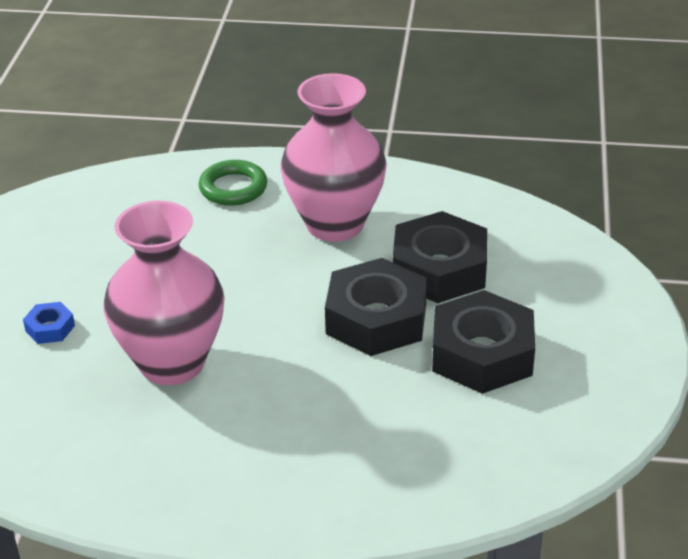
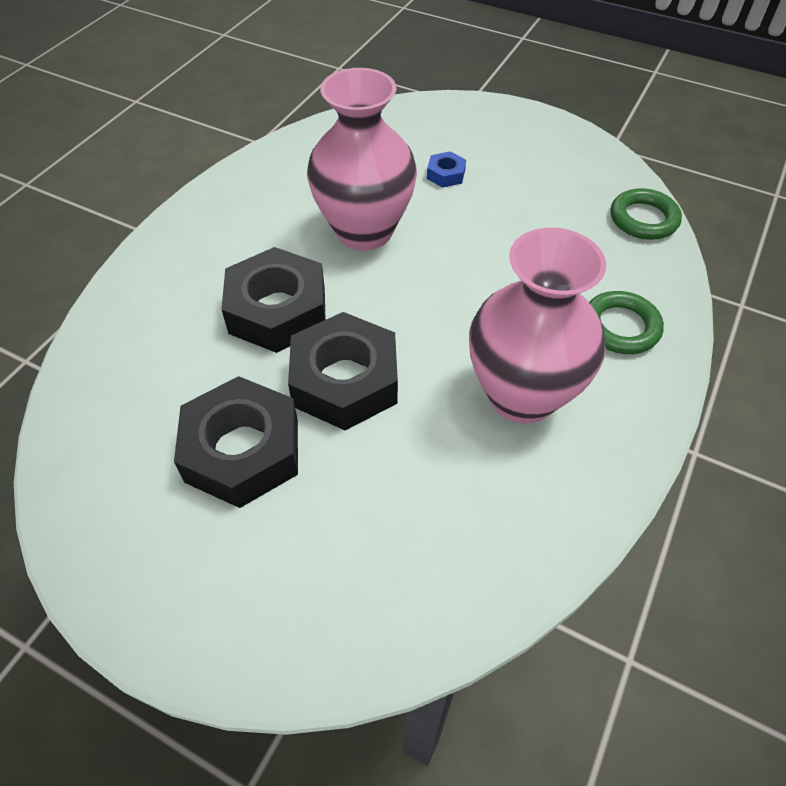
camera: 110 degrees right, 15 degrees up
black nut [393,211,487,303] -> black nut moved to [221,247,325,353]
none -> green ring [611,188,682,240]

